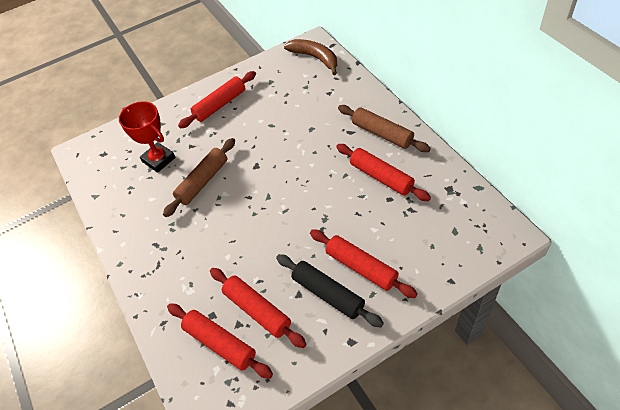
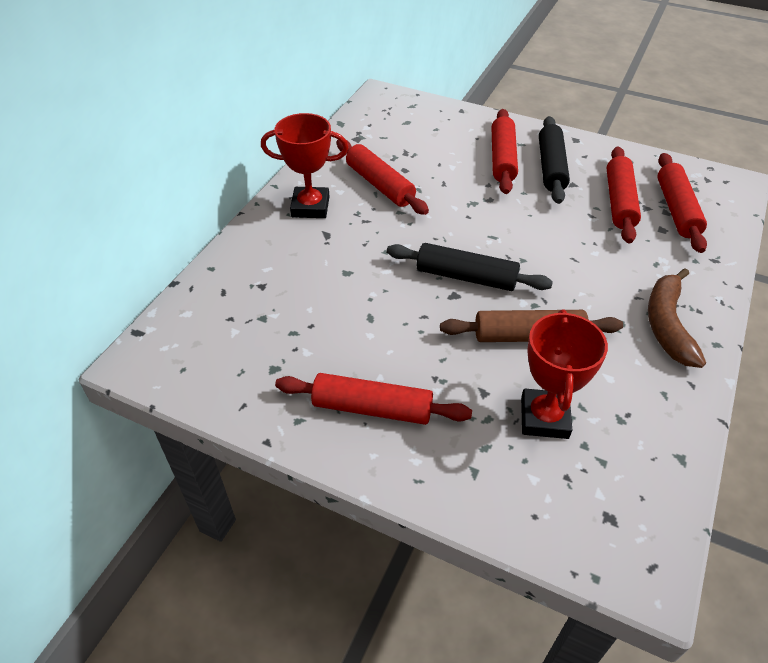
camera: 130 degrees left, 5 degrees down
brown banana [284,39,337,75] -> brown banana moved to [648,268,706,368]
red rolling pin [336,144,431,201] -> red rolling pin turned 45 degrees counterclockwise [337,140,429,215]
brown rolling pin [338,105,431,152] -> red trophy [261,113,349,218]
none -> black rolling pin [387,243,553,291]

